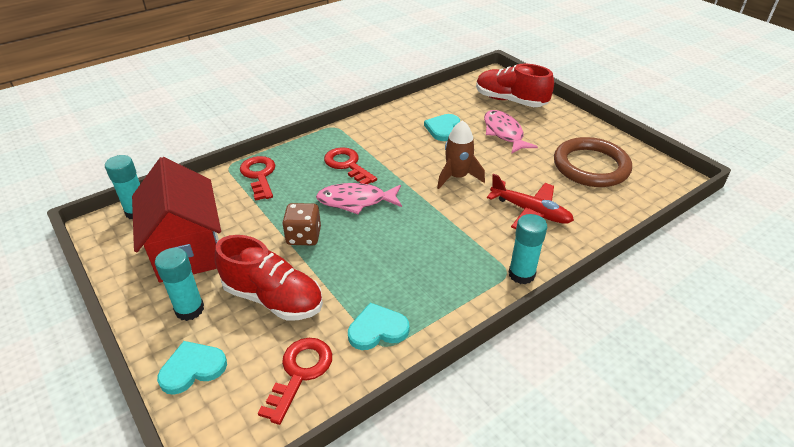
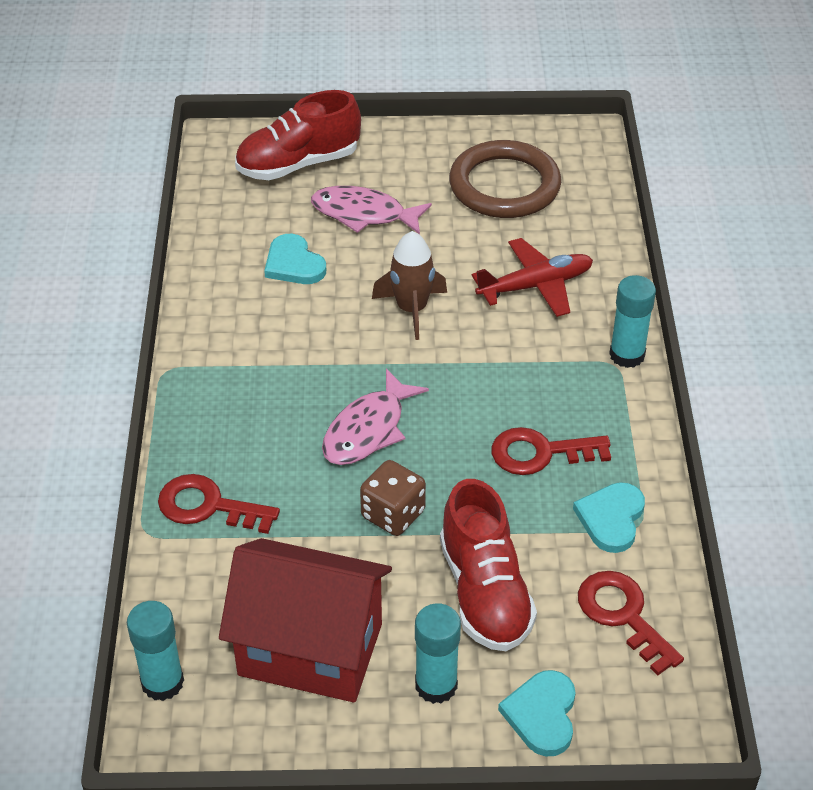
camera: 55 degrees left, 5 degrees up
red shoe [215,235,323,321] -> red shoe turned 105 degrees clockwise [440,479,537,651]
red key [324,147,377,184] -> red key moved to [491,427,611,475]

